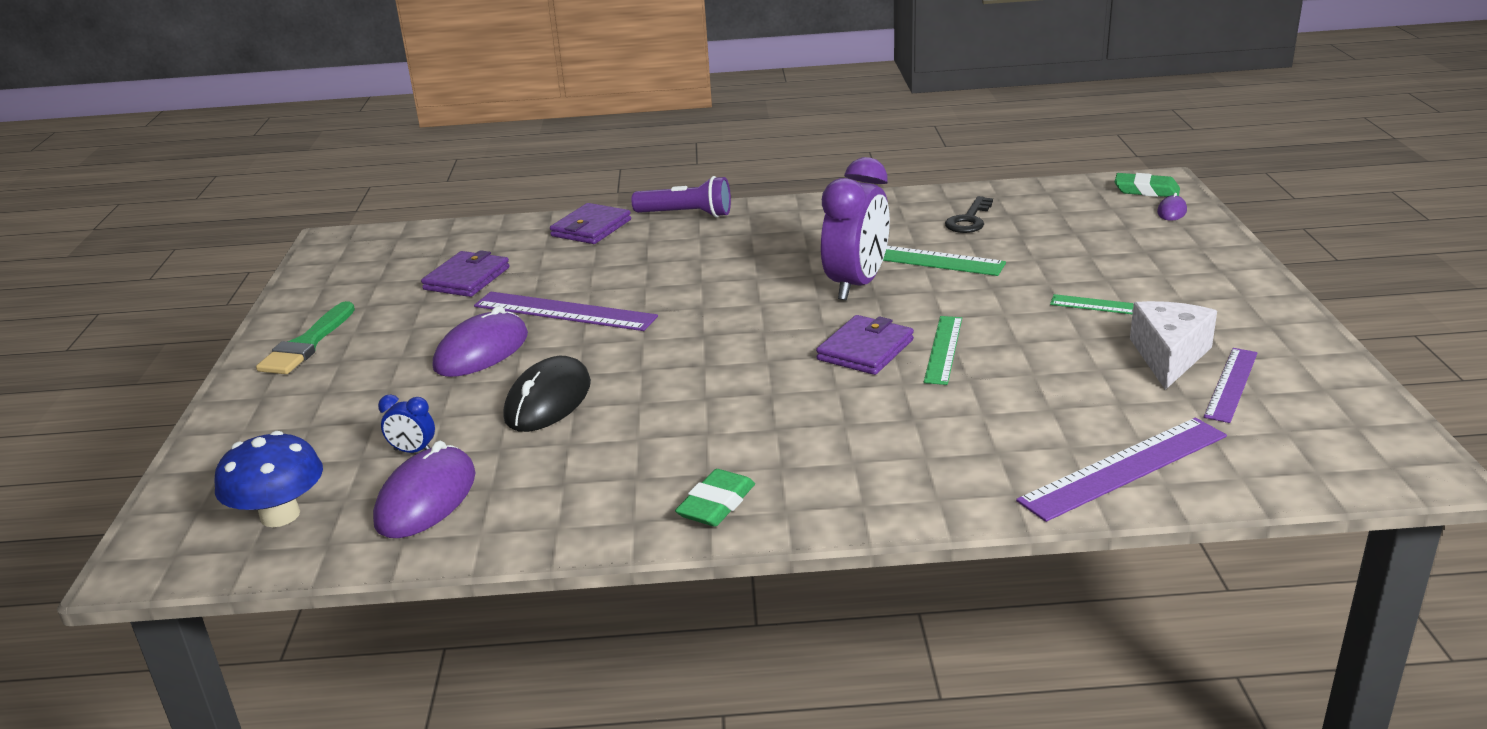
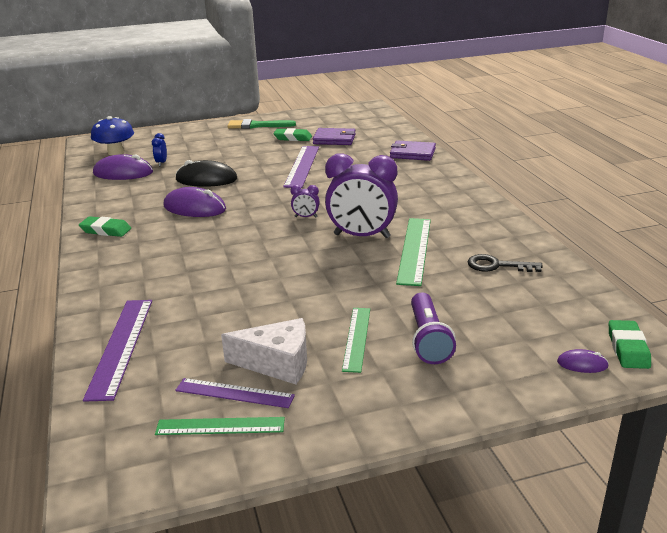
camera: 75 degrees right, 0 degrees up
purple mouse [433,306,528,377] -> purple mouse moved to [164,187,226,217]
purple flashlight [632,176,731,217] -> purple flashlight moved to [411,292,456,364]
purple wallet [816,315,914,375] -> none
green ruler [924,316,962,385] -> green ruler moved to [155,417,285,435]
purple ruler [1016,418,1227,522] -> purple ruler turned 45 degrees clockwise [83,300,152,402]
none -> green eraser [273,128,312,141]
none -> purple clock [291,185,320,217]

